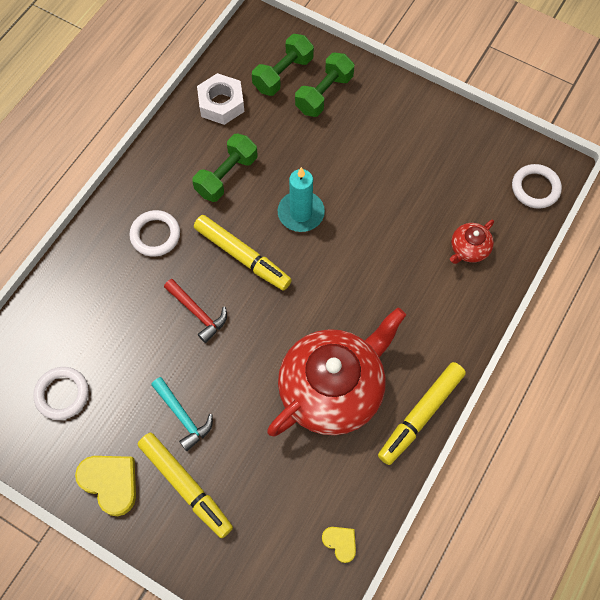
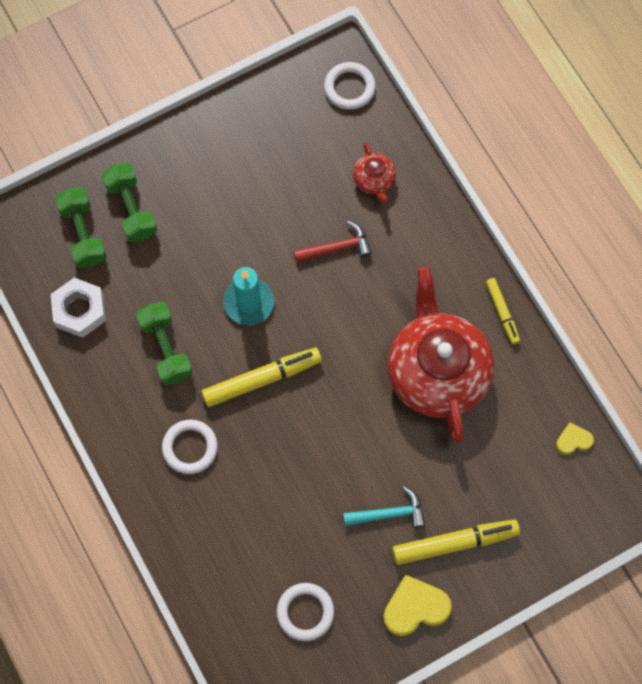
camera: 60 degrees left, 5 degrees up
red hammer [164,279,227,343] -> red hammer moved to [294,221,372,262]
yellow marker [378,362,466,465] -> yellow marker [486,278,520,344], size x0.58

